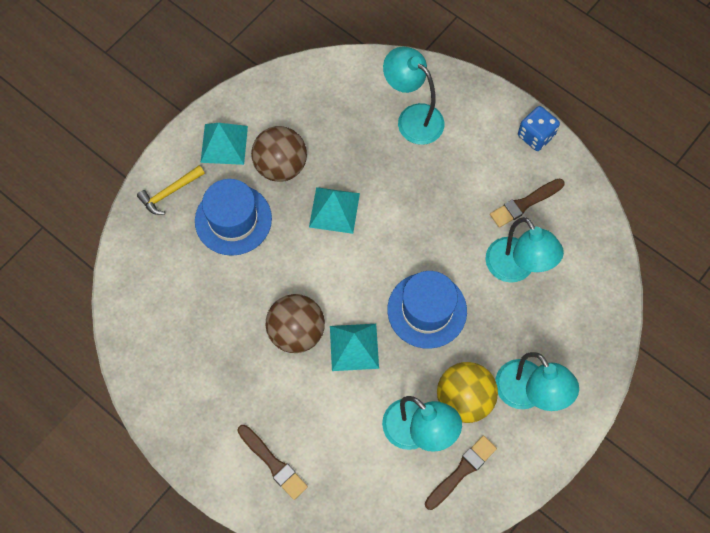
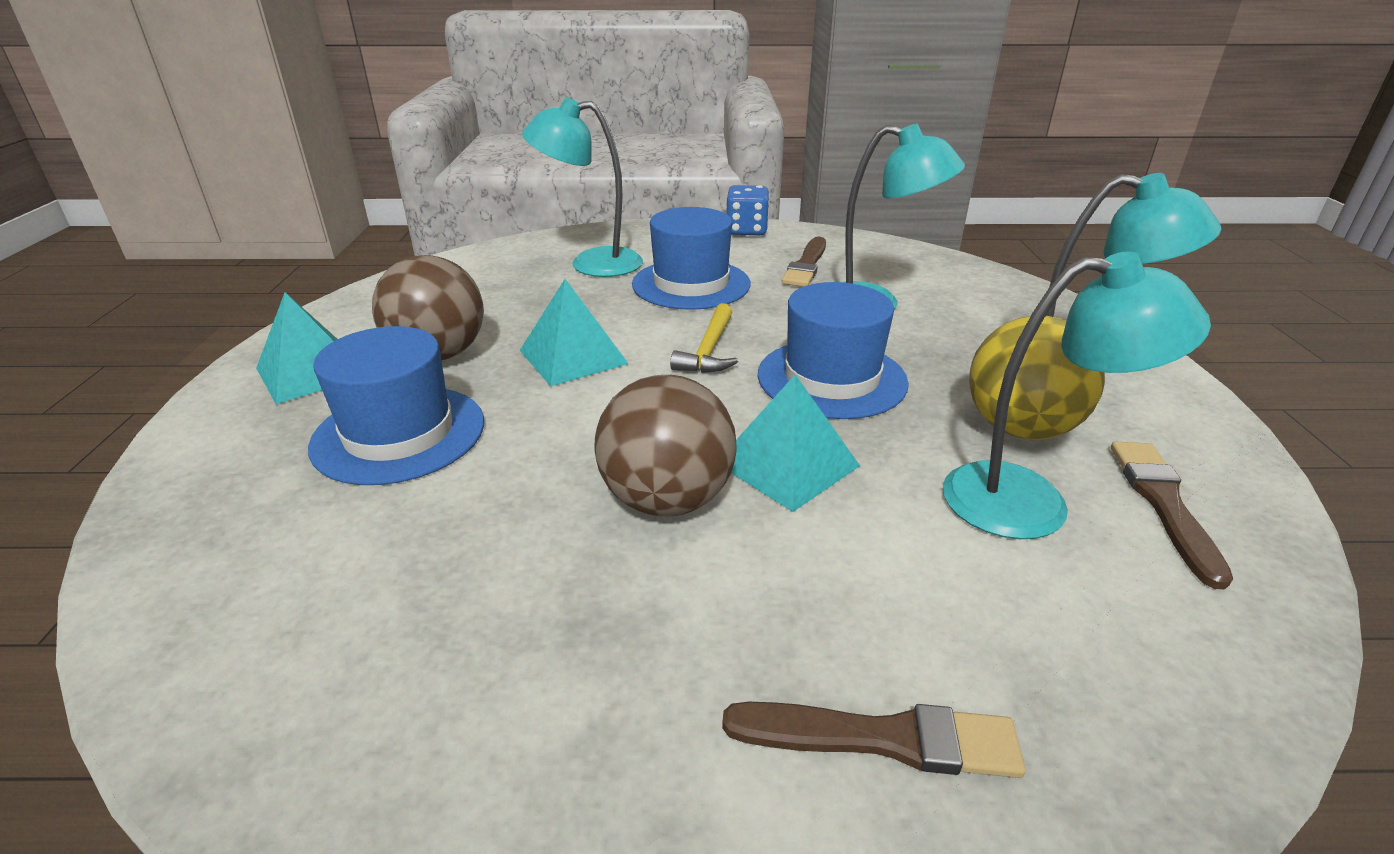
camera: 40 degrees left, 35 degrees down
yellow hammer [137,165,205,215] -> yellow hammer moved to [670,303,738,373]
none -> blue hat [632,207,751,310]

